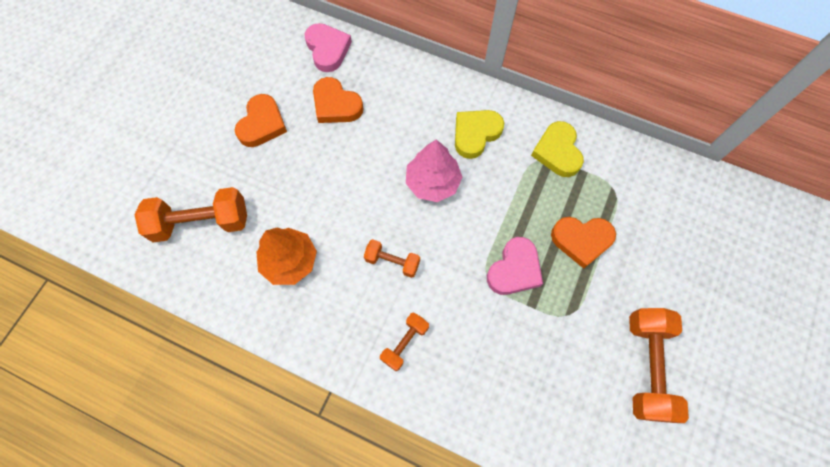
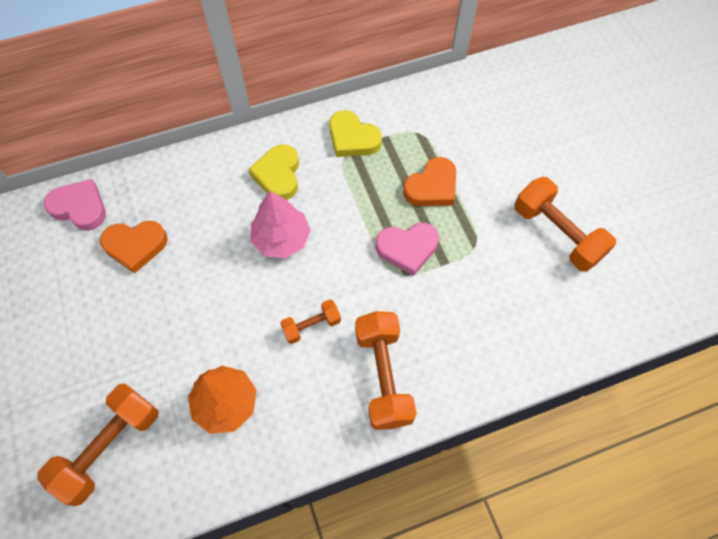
camera: 45 degrees left, 5 degrees down
orange heart [235,94,287,147] -> none
orange dumbbell [380,312,429,371] -> orange dumbbell [355,311,417,430], size x1.83
pink heart [487,237,543,295] -> pink heart turned 90 degrees clockwise [376,223,439,276]

